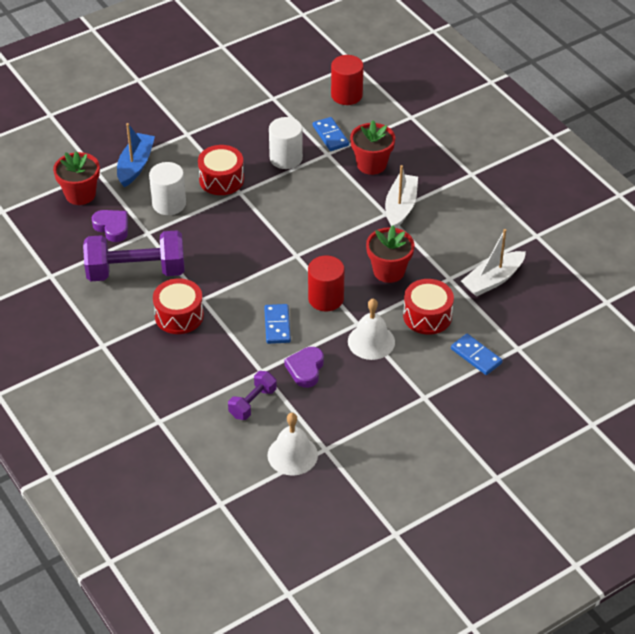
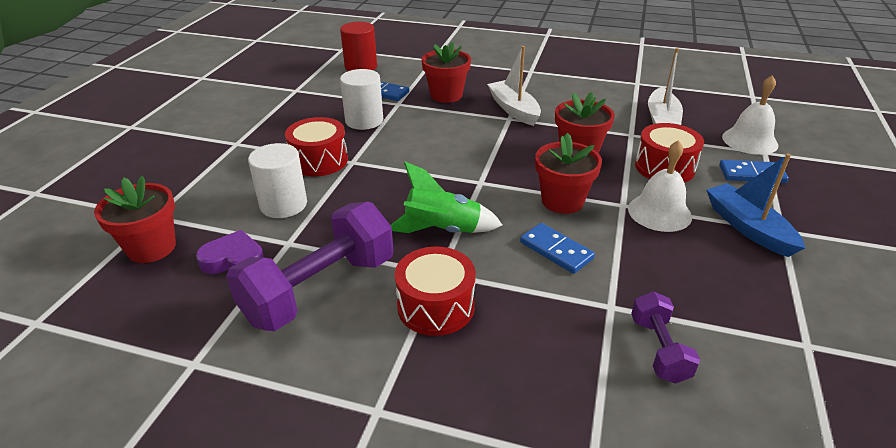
camera: 40 degrees left, 10 degrees down
blue boat [117,123,155,187] -> blue boat moved to [706,154,805,257]
white bell [268,413,318,476] -> white bell moved to [722,75,778,155]
purple heart [284,347,324,388] -> none
red cylinder [308,255,345,311] -> red flower pot [535,133,602,214]
none -> green rocket [391,162,502,233]

